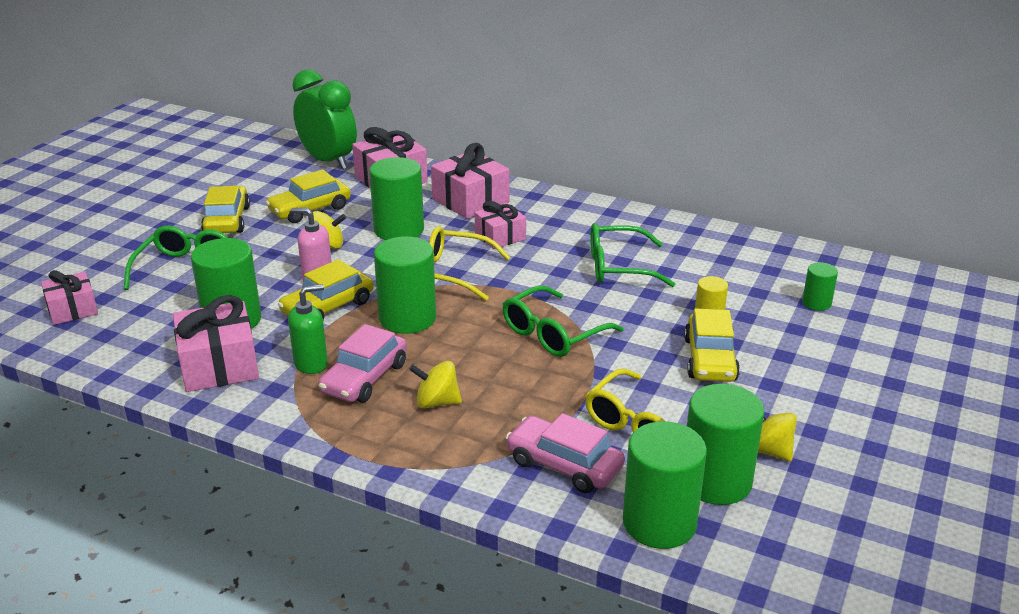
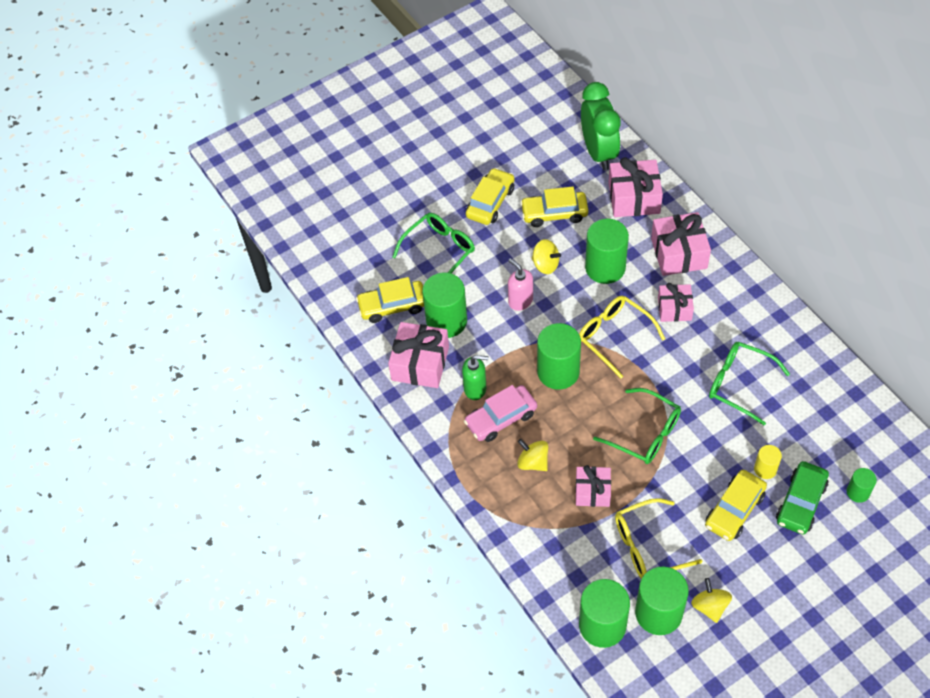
camera: 35 degrees right, 25 degrees up
pink gift [41,270,98,325] -> pink gift moved to [575,465,611,507]
yellow car [278,259,373,320] -> yellow car moved to [356,277,424,323]
green glasses [503,286,624,357] -> green glasses turned 135 degrees counterclockwise [593,388,681,464]
pink car [506,413,625,493] -> none
none -> green car [776,461,829,535]

